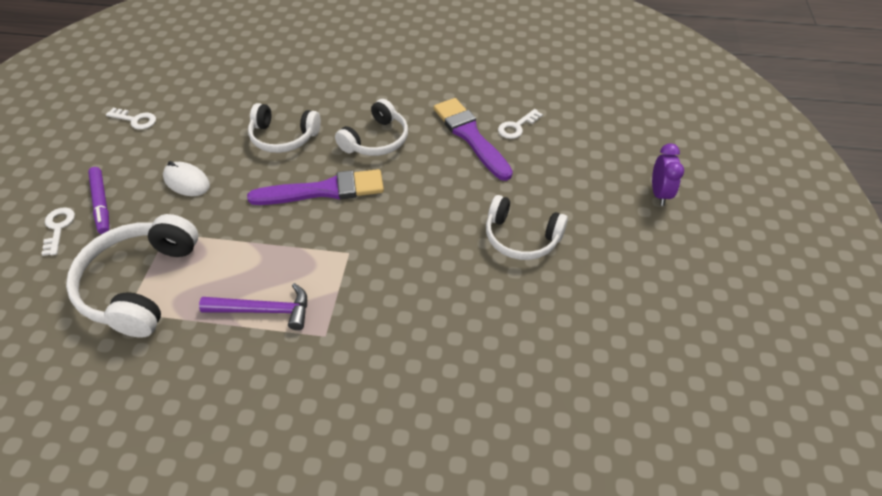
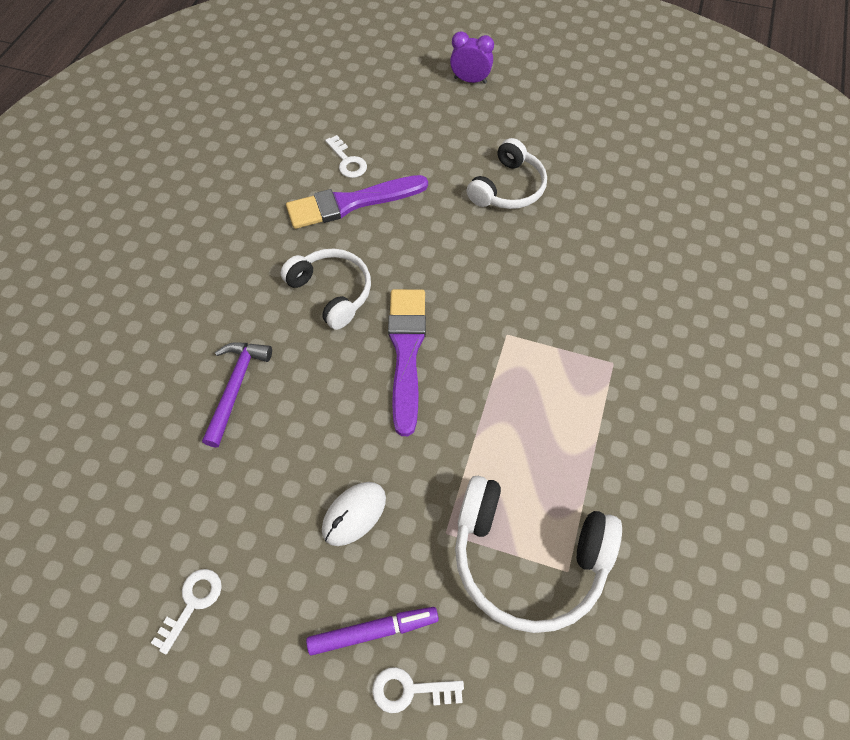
camera: 80 degrees left, 10 degrees up
purple hammer [199,283,307,330] -> purple hammer moved to [202,342,272,448]
white headphones [248,103,321,153] -> none

